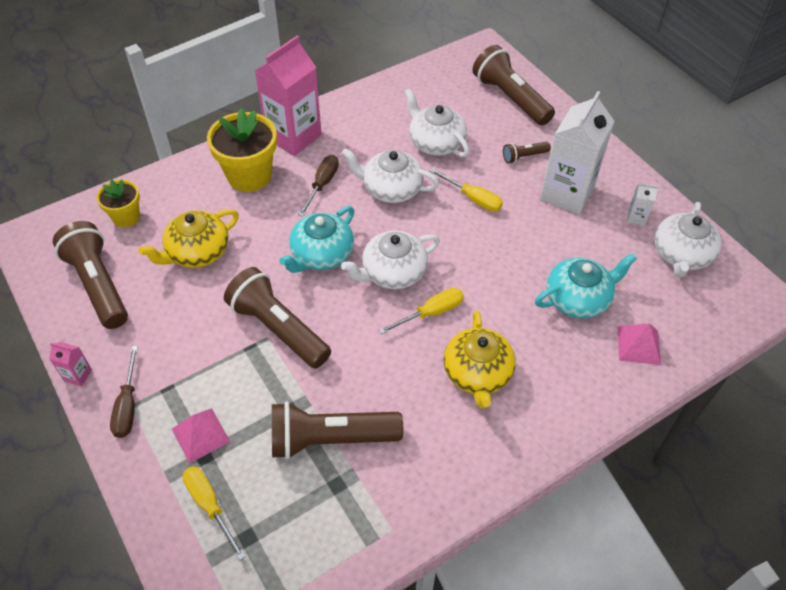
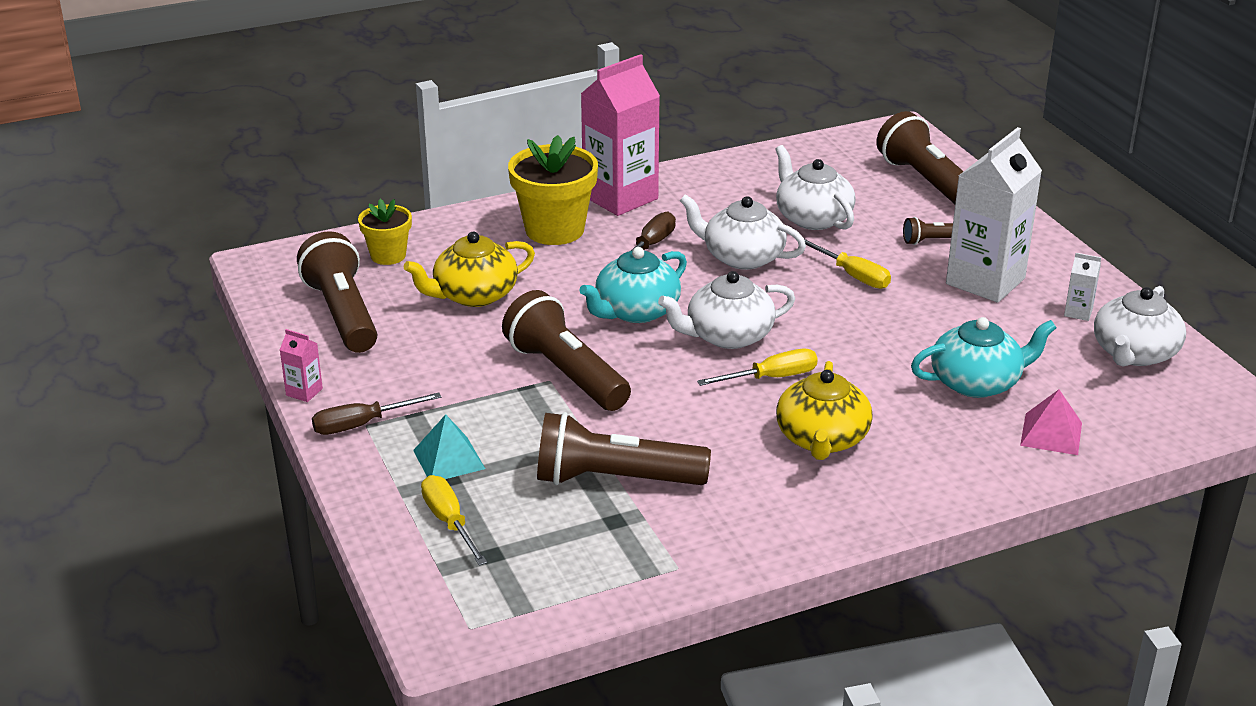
camera: 10 degrees right, 20 degrees down
brown screwdriver [110,346,138,438] -> brown screwdriver turned 60 degrees clockwise [312,392,441,435]
pink pyramid [172,408,230,464] -> turquoise pyramid [413,414,485,479]

